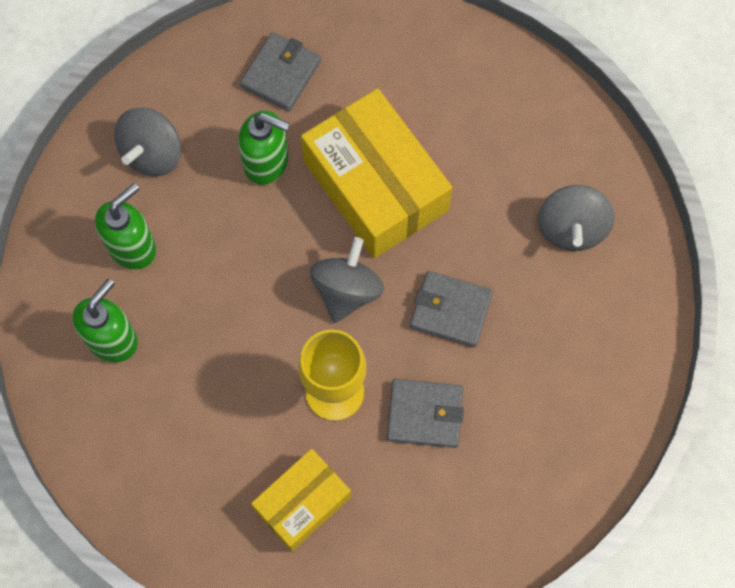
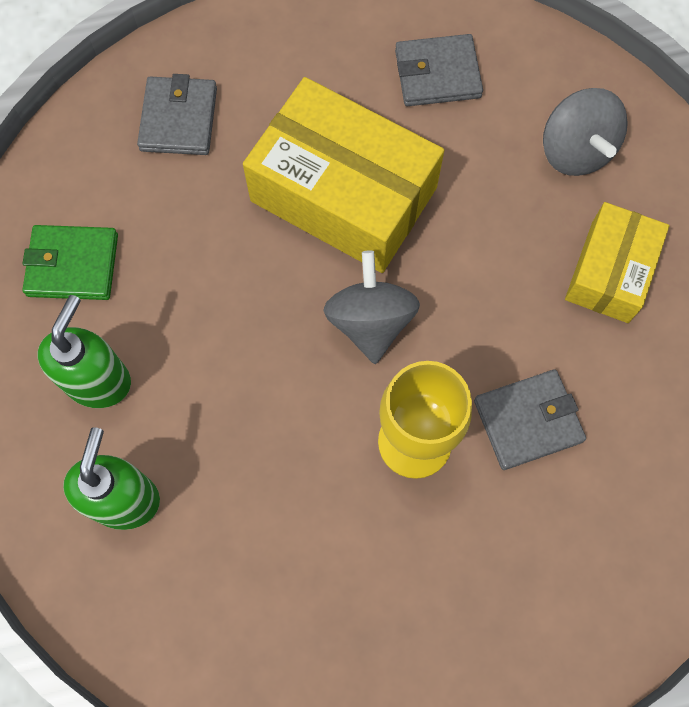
camera: 25 degrees left, 0 degrees up
grey spinning top [114,108,181,176] -> green wallet [22,225,118,300]
green soap dispenser [238,110,290,185] -> none
yellow box [251,449,351,551] -> yellow box moved to [565,202,669,323]
grey wallet [410,271,493,347] -> grey wallet moved to [395,34,483,106]

